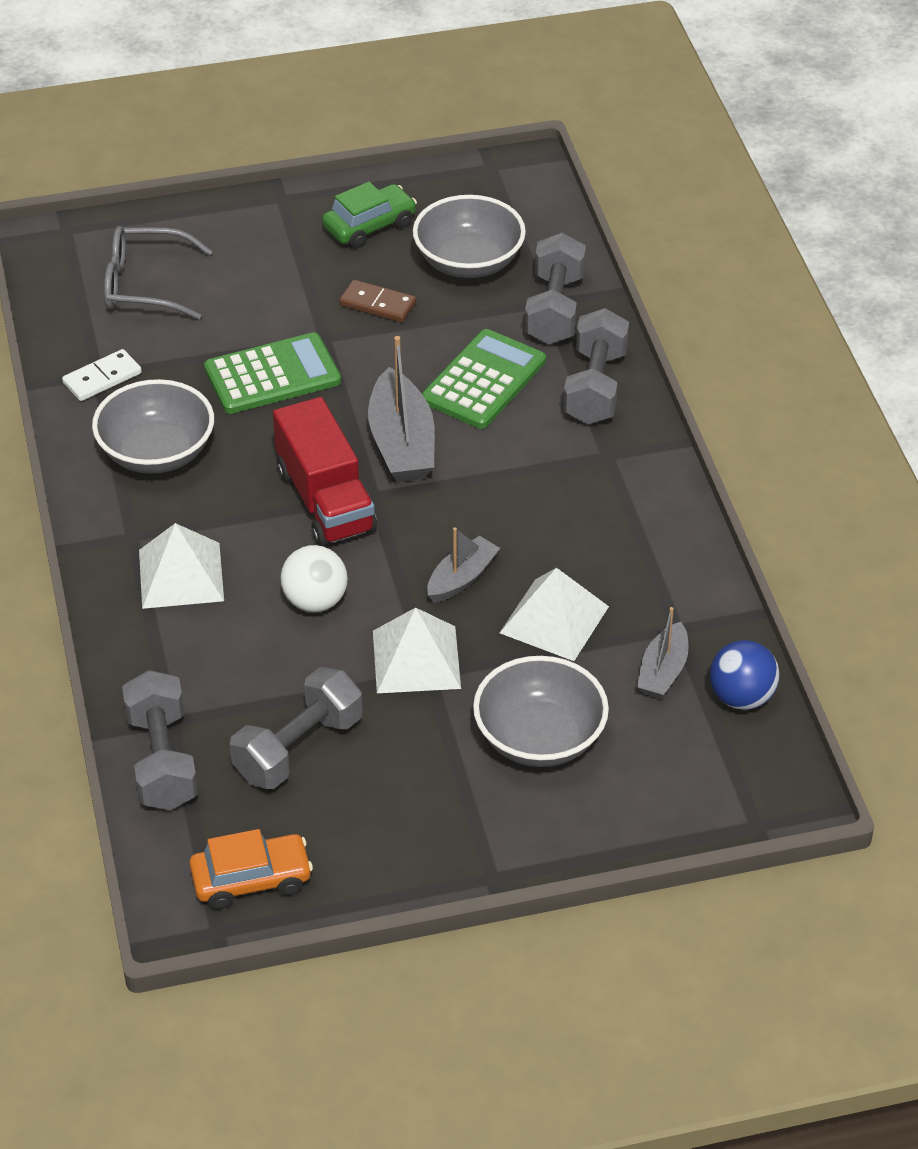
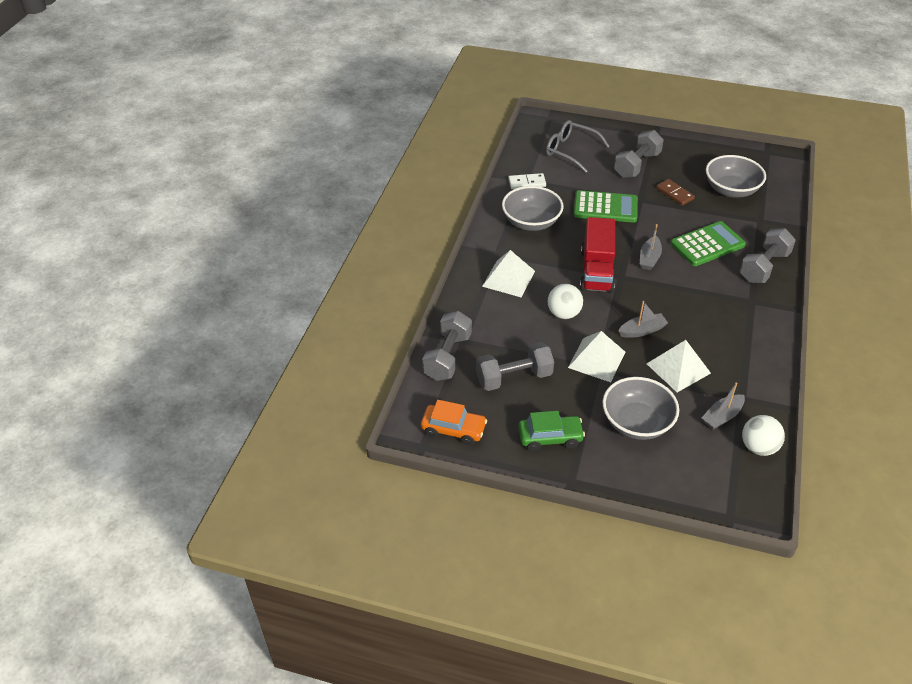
camera: 30 degrees right, 0 degrees up
green car [322,182,417,248] -> green car moved to [518,411,585,451]
grey boat [368,336,435,482] -> grey boat [640,224,662,270], size x0.60
grey dumbbell [525,233,586,345] -> grey dumbbell moved to [614,130,664,178]
blue ball [709,640,780,710] -> white ball [742,415,785,456]

